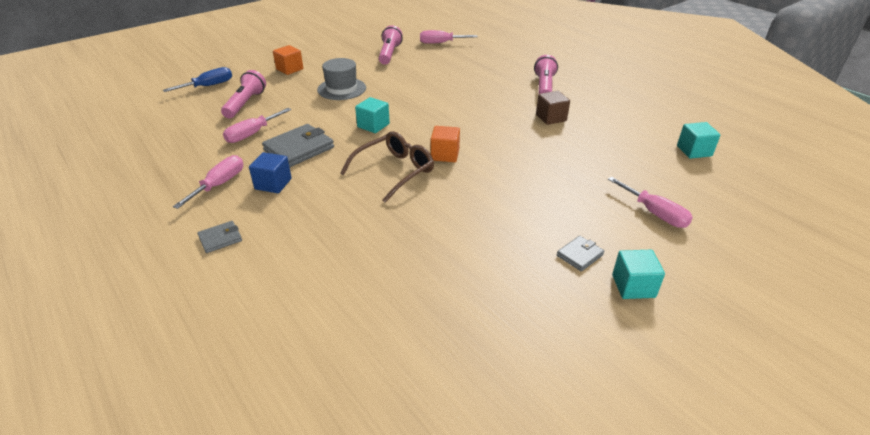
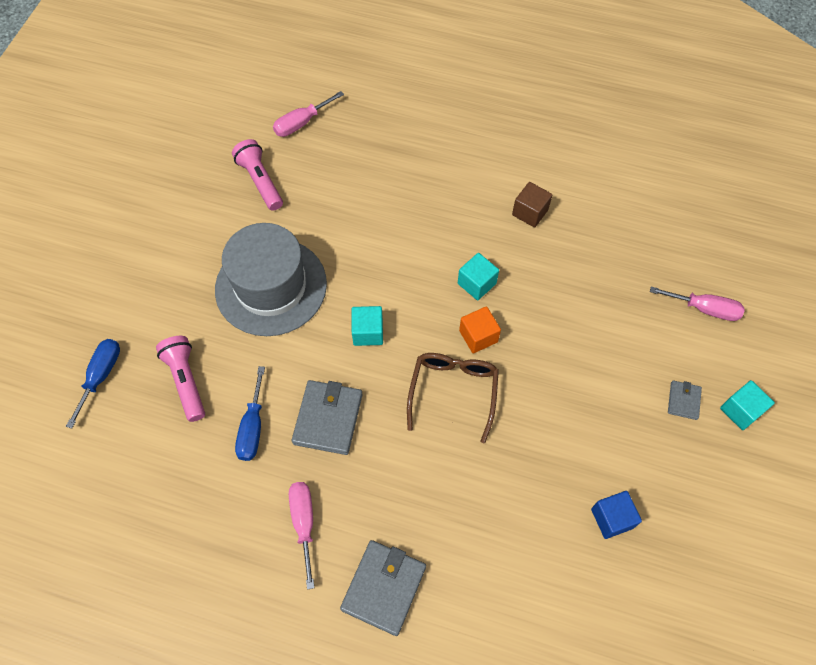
camera: 35 degrees left, 25 degrees up
grey wallet [198,221,242,253] -> grey wallet [340,540,426,636], size x1.90
pink screwdriver [223,108,291,143] -> blue screwdriver [235,366,265,461]
blue cube [249,152,292,193] -> blue cube moved to [591,491,642,539]
orange cube [273,45,303,75] -> none
grey hat [317,58,366,100] -> grey hat [215,223,327,336], size x1.71
pink flashlight [534,55,558,94] -> none
turquoise cube [677,122,721,159] -> turquoise cube moved to [458,253,499,300]

